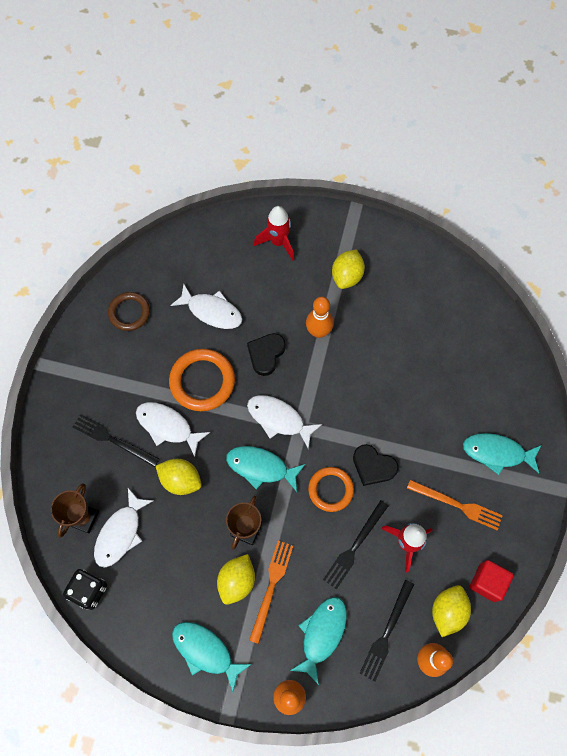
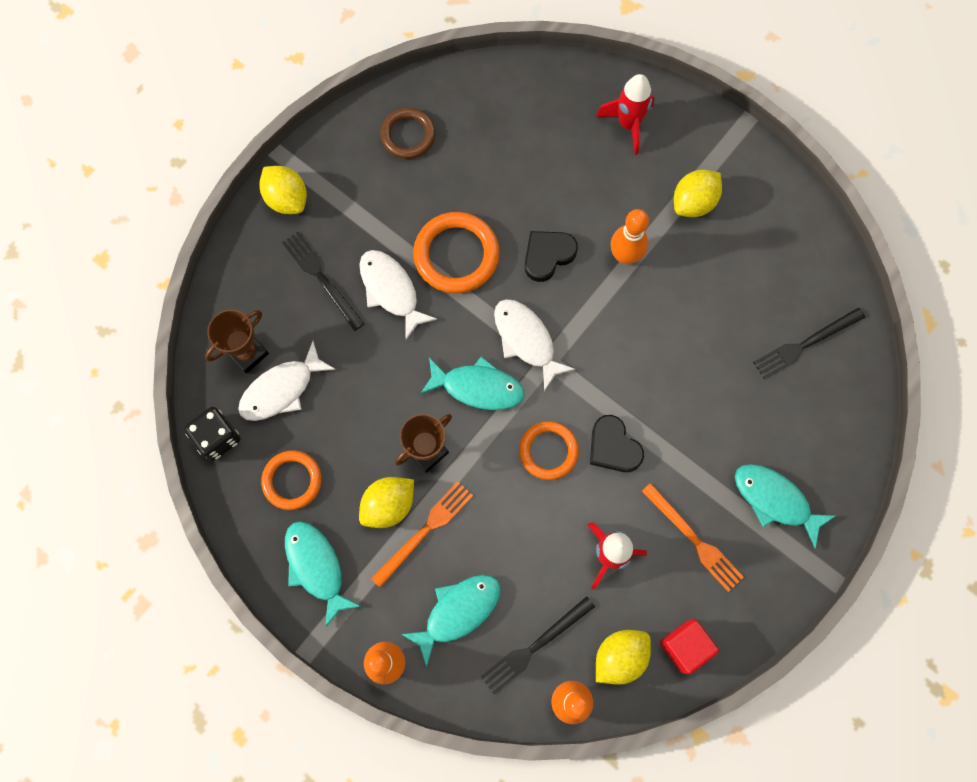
camera: 25 degrees right, 5 degrees up
yellow lemon [156,459,202,495] -> yellow lemon moved to [259,166,307,214]
white fish [170,284,242,329] -> none
turquoise fish [226,446,306,492] -> turquoise fish turned 150 degrees clockwise [420,356,525,410]
black fork [323,500,388,590] -> black fork moved to [753,307,865,379]
none -> orange ring [261,450,322,510]

